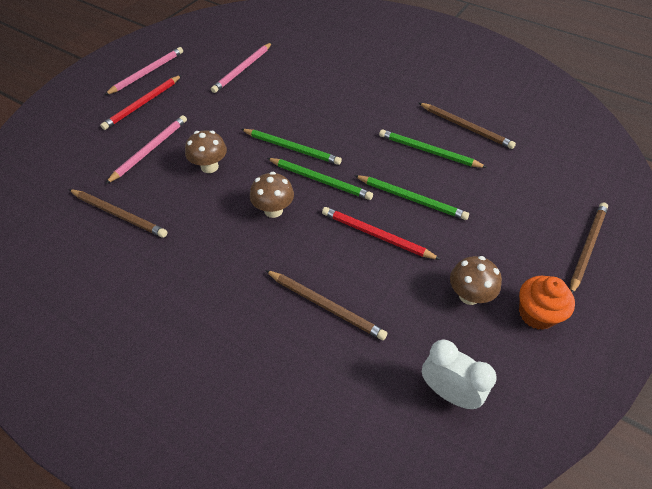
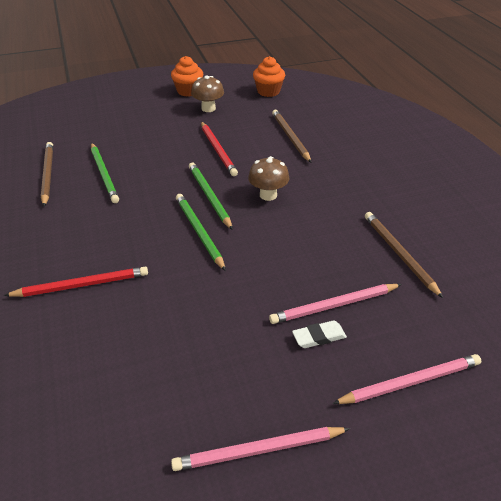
camera: 140 degrees left, 10 degrees down
red pencil [100,75,182,130] -> red pencil moved to [4,267,148,297]
brown mushroom [185,130,227,173] -> none
pink pencil [211,43,272,93] -> pink pencil moved to [332,354,481,404]
green pencil [354,175,469,220] -> none
white clock [422,340,496,409] -> orange cupcake [253,56,285,97]
brown pencil [570,202,608,294] -> none
none -> white eraser [292,320,347,348]

